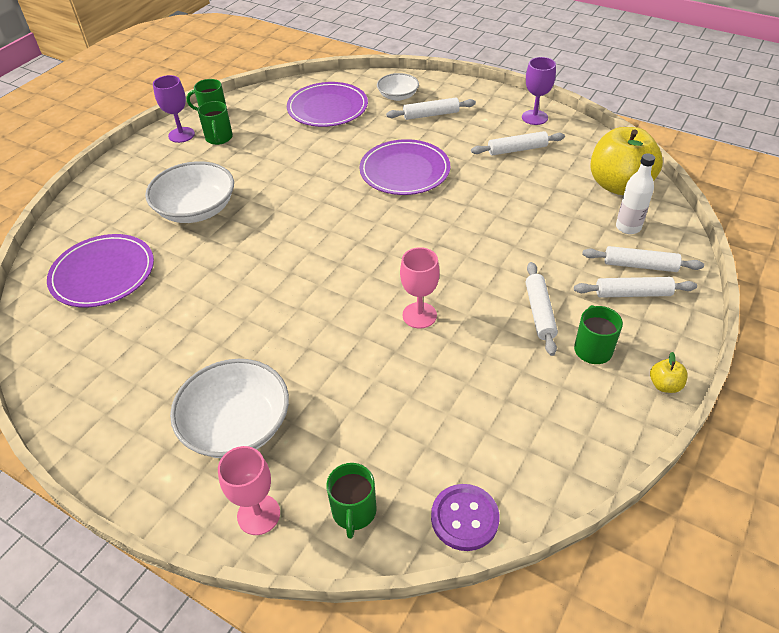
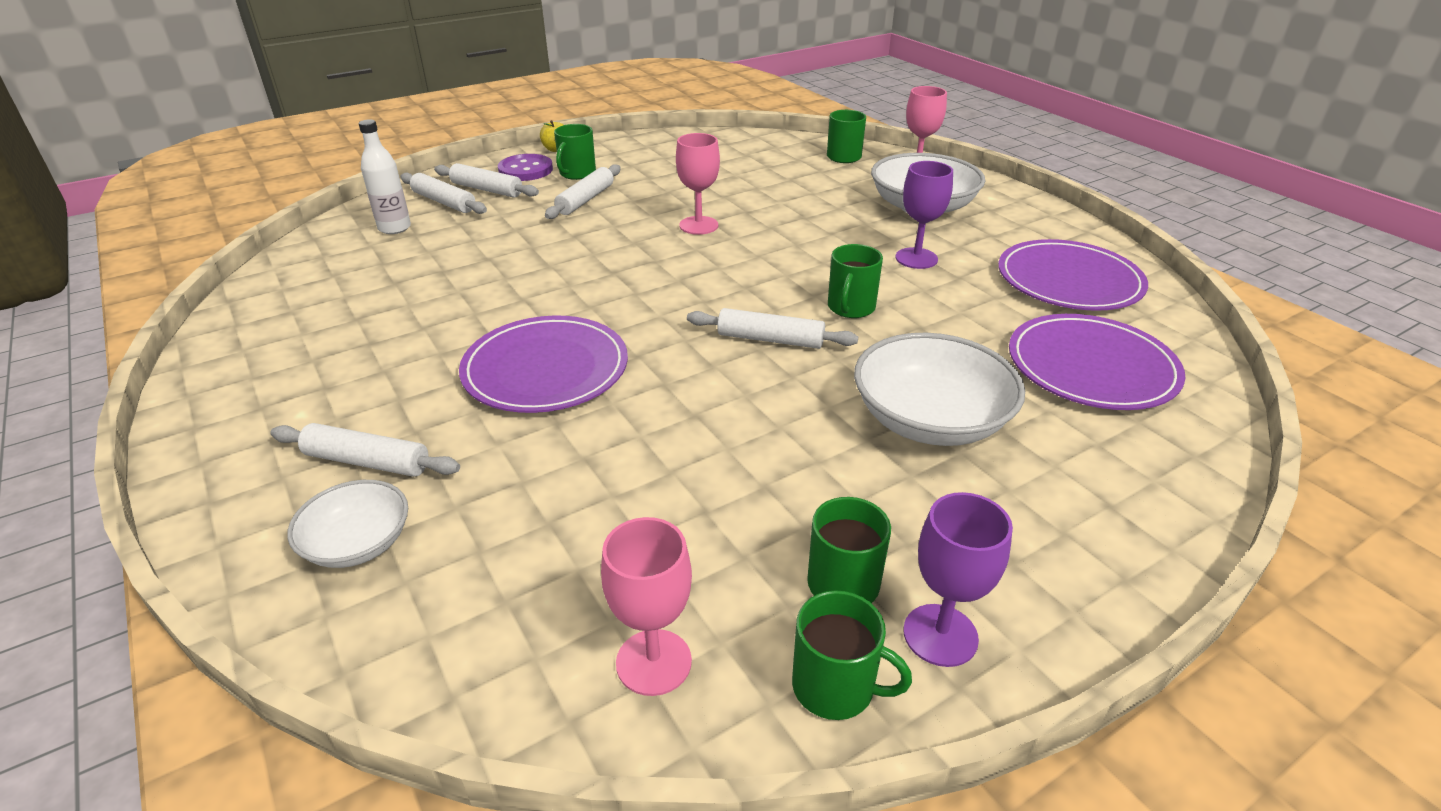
camera: 155 degrees left, 10 degrees down
purple plate [287,82,368,127] -> purple plate moved to [998,239,1148,311]
purple button [431,484,499,551] -> purple button moved to [498,154,553,181]
white rolling pin [471,131,565,156] -> white rolling pin moved to [687,308,858,349]
purple goblet [522,57,556,125] -> purple goblet moved to [896,161,953,269]
yellow apple [590,127,663,195] -> none
none -> pink goblet [601,517,692,696]
none -> green mug [828,244,883,318]

